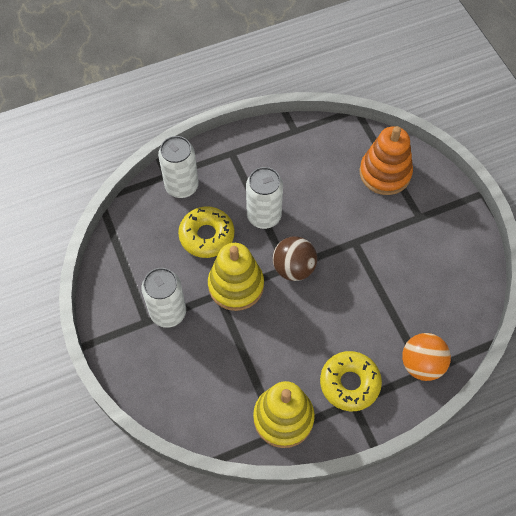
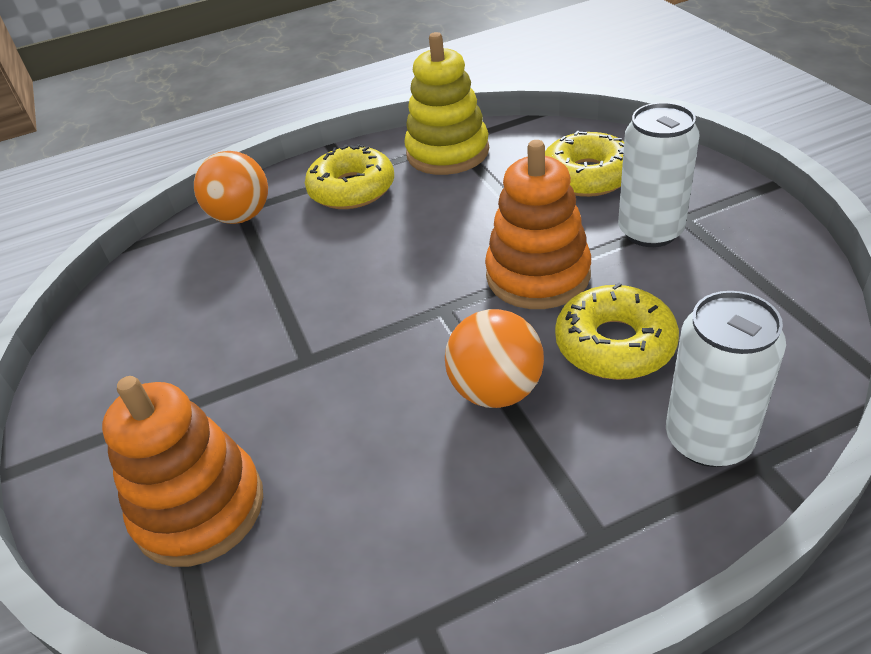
camera: 175 degrees left, 20 degrees down
yellow stacking toy [208,243,264,311] -> orange stacking toy [485,140,591,309]
white can [246,167,283,229] -> orange ball [445,309,544,408]
brown ball [273,236,317,281] -> none
none -> yellow donut [545,131,624,197]

